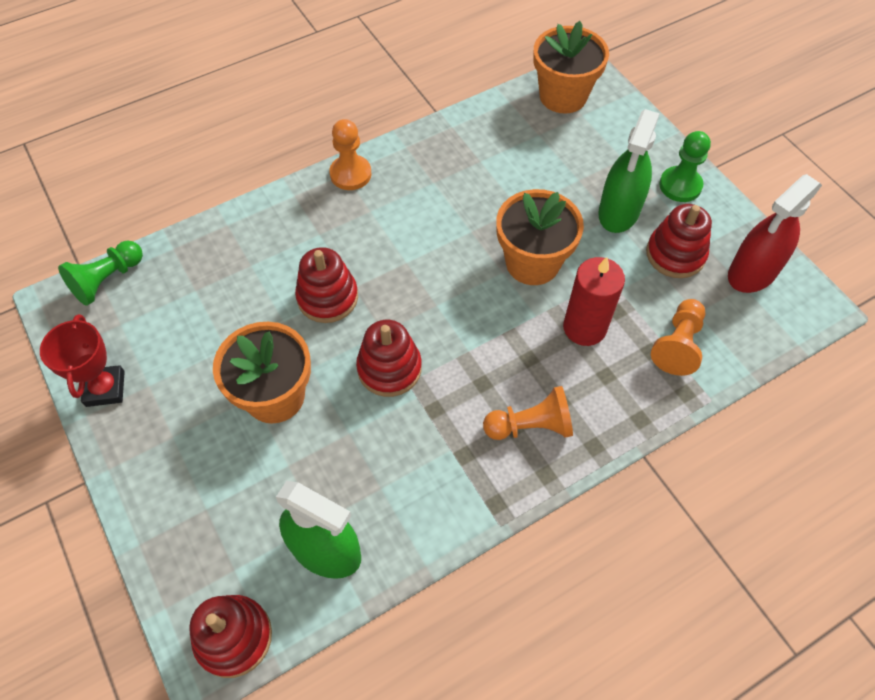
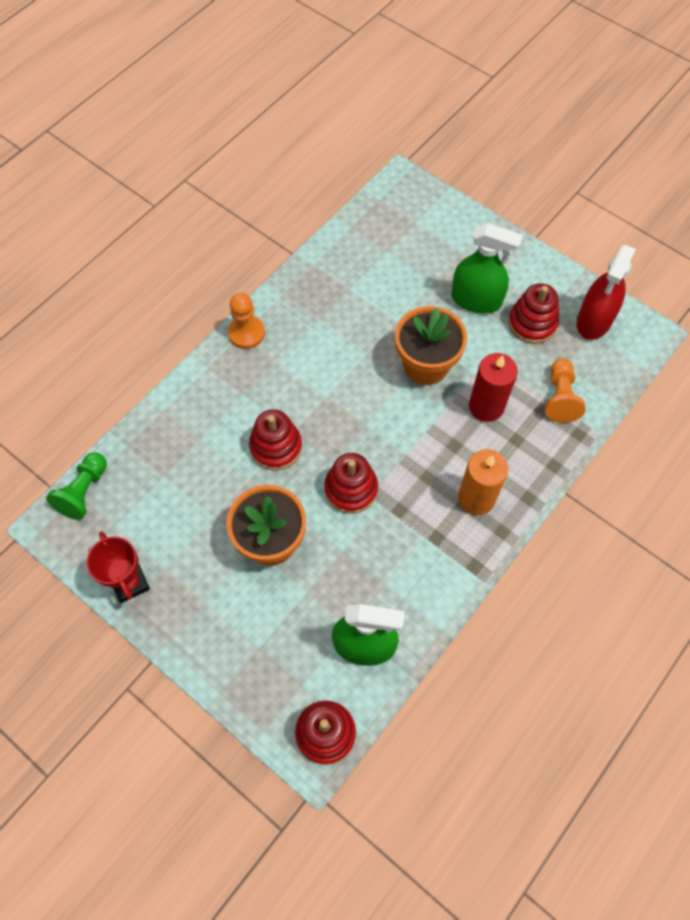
camera: 20 degrees left, 5 degrees up
orange pawn [483,386,573,440] -> orange candle [458,449,509,515]
orange flower pot [533,21,609,113] -> none
green spray bottle [598,109,660,233] -> green spray bottle turned 75 degrees counterclockwise [451,223,523,314]
green pawn [659,131,711,202] -> none

